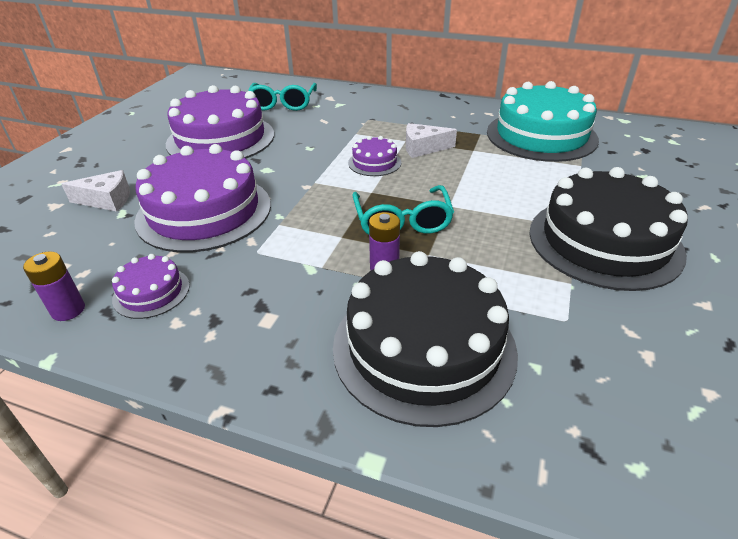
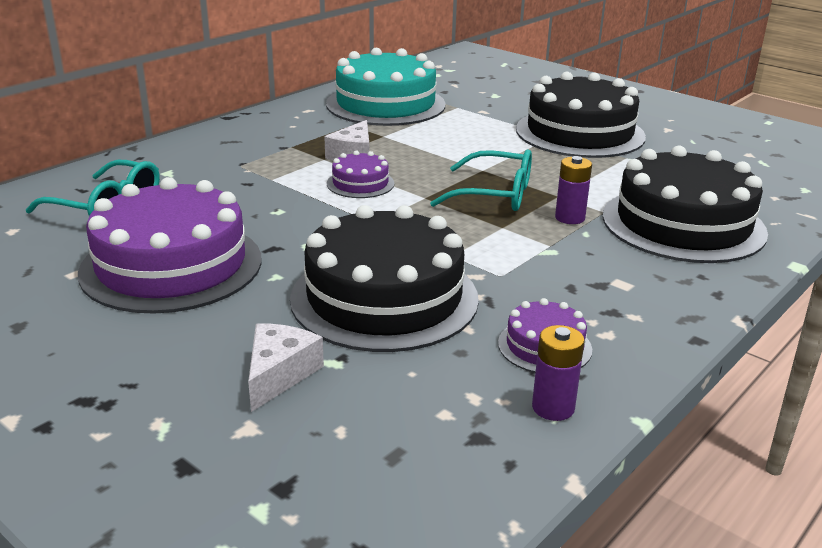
camera: 70 degrees left, 10 degrees down
purple cake [134,144,271,253] -> black cake [290,205,479,352]

